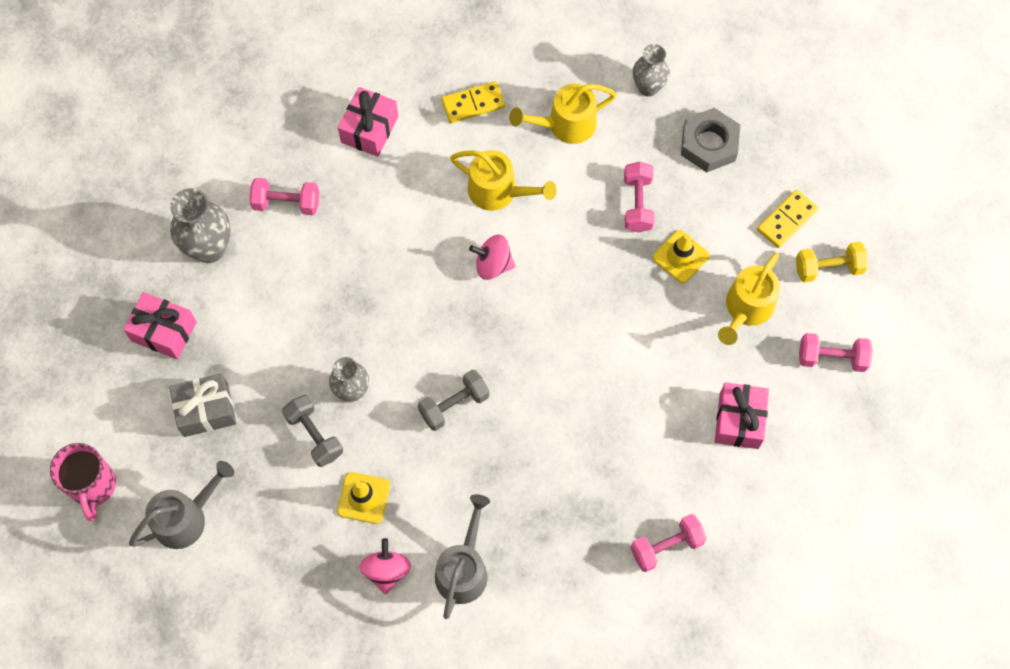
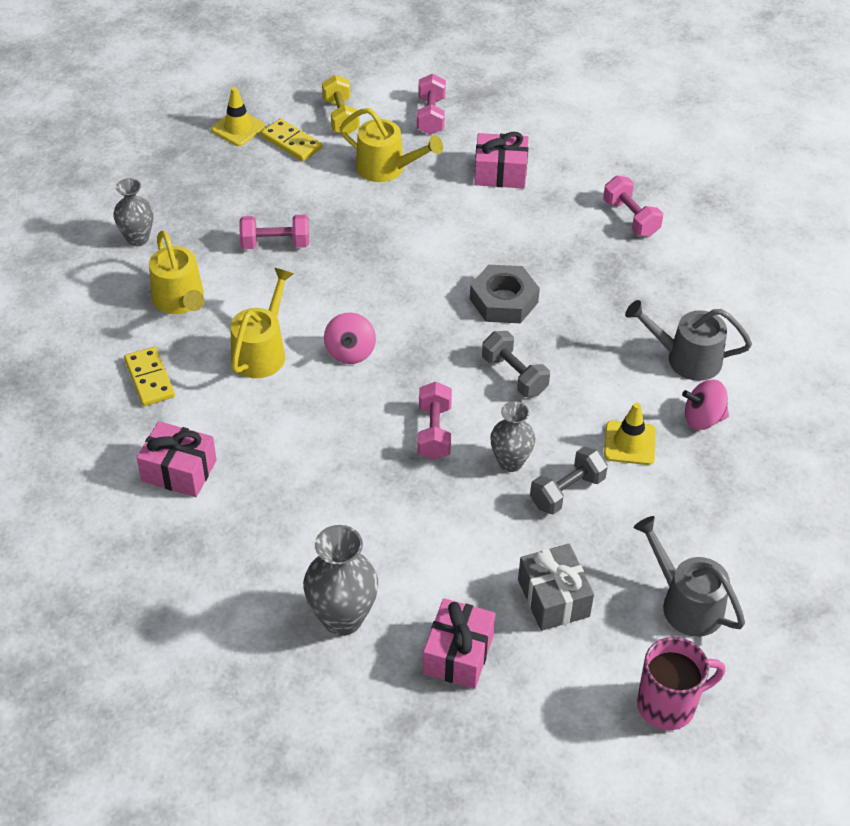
camera: 95 degrees left, 20 degrees down
pink dumbbell [249,178,319,215] -> pink dumbbell moved to [417,382,452,460]
yellow traffic cone [653,230,710,283] -> yellow traffic cone moved to [211,87,266,146]
grey nut [681,108,740,172] -> grey nut moved to [470,265,540,323]

